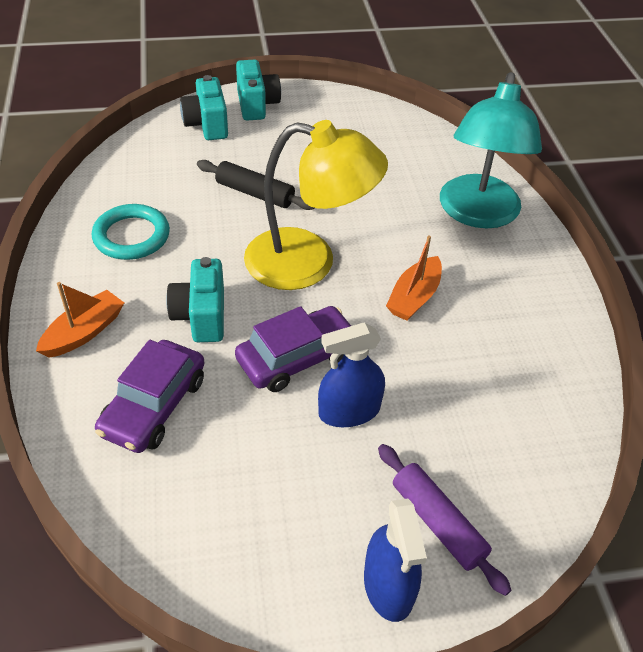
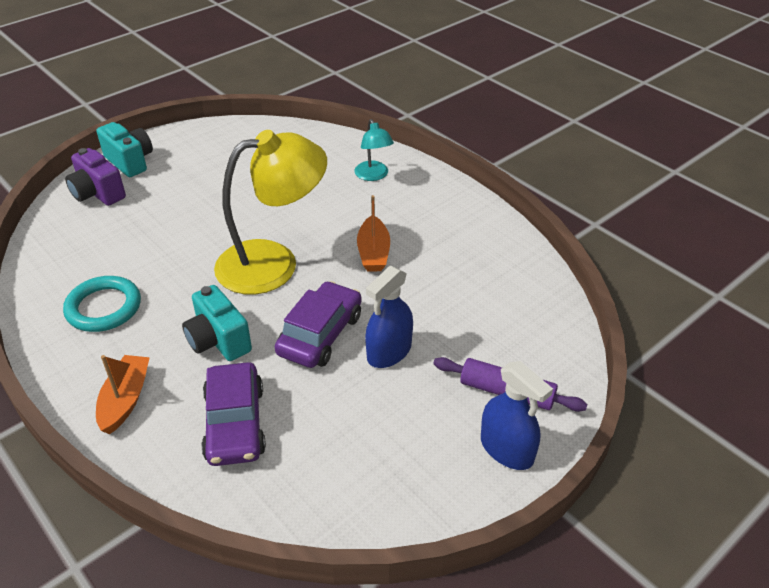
camera: 30 degrees left, 5 degrees down
turquoise camera [180,75,228,140] -> purple camera [65,148,126,206]
black rolling pin [197,160,315,210] -> none
turquoise lamp [440,72,542,228] -> turquoise lamp [354,119,394,181], size x0.48

